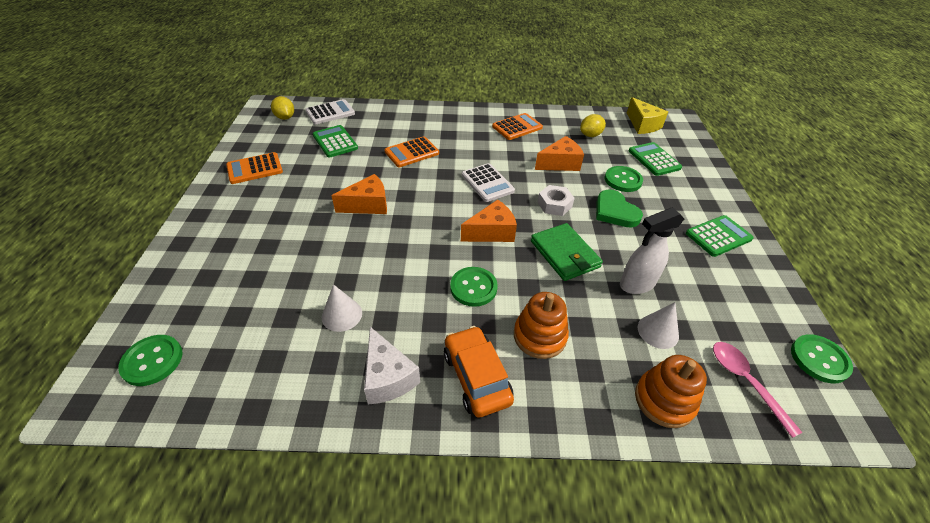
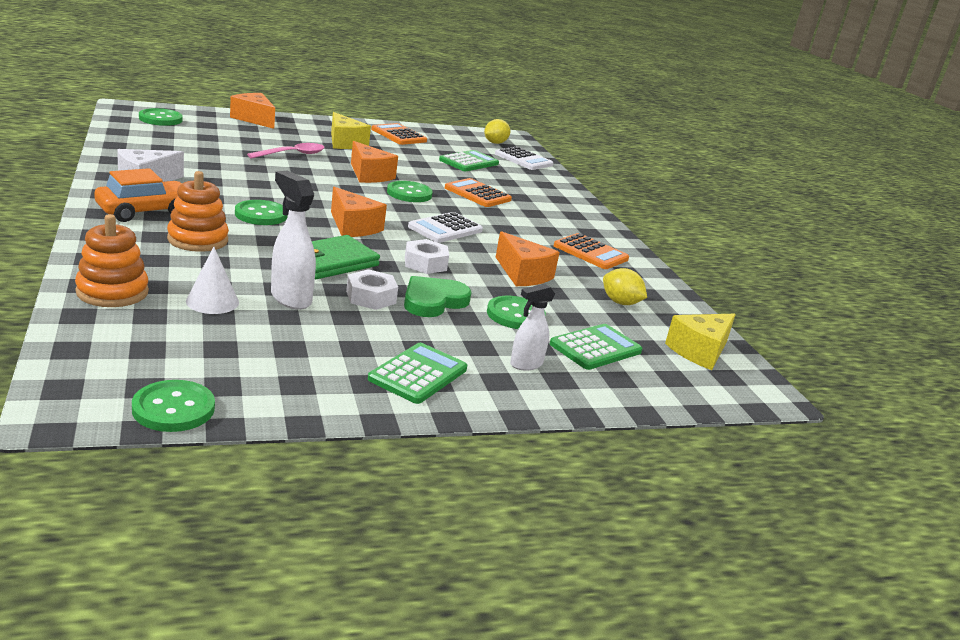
camera: 70 degrees right, 20 degrees down
white cone [322,284,362,332] -> none
green calculator [686,215,754,257] -> green calculator turned 105 degrees counterclockwise [368,343,467,404]
pink spoon [713,342,803,438] -> pink spoon moved to [247,143,324,159]
none -> orange cheese [230,93,275,129]
none -> yellow cheese [331,112,371,149]
none -> white nut [346,269,398,310]
none -> green button [387,181,433,202]
none -> white spray bottle [510,284,555,371]

